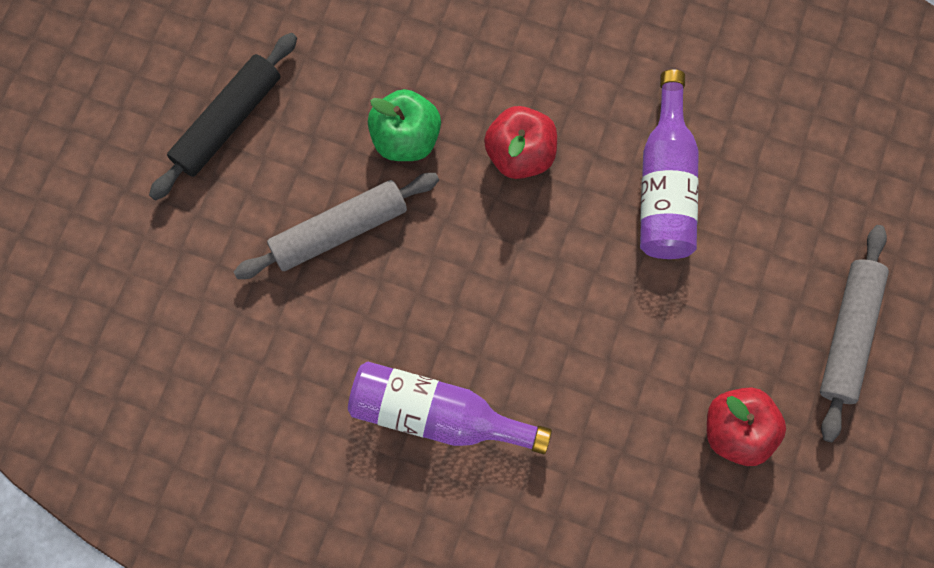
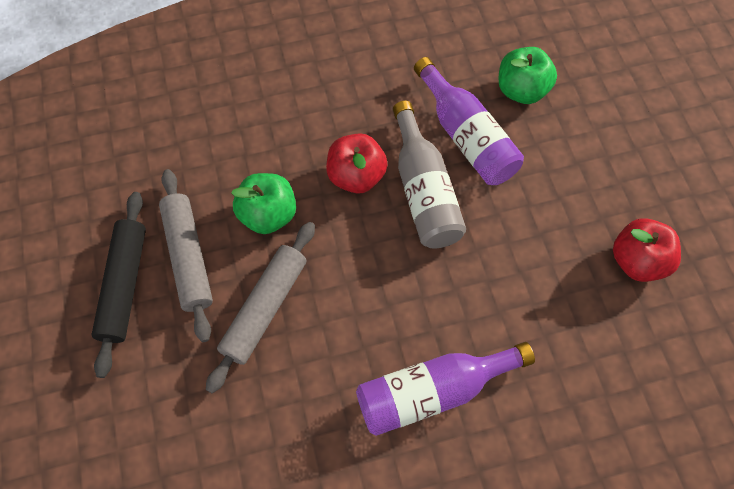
camera: 35 degrees left, 10 degrees down
grey rolling pin [820,225,889,442] -> grey rolling pin moved to [159,169,213,342]
none -> grey bottle [393,101,466,248]
none -> green apple [498,47,557,104]

